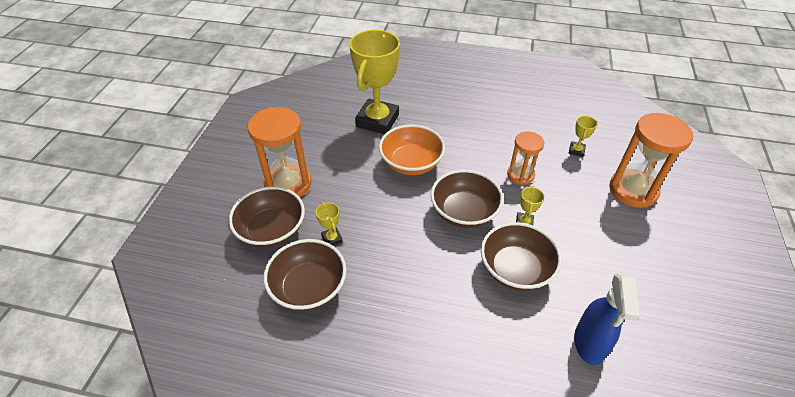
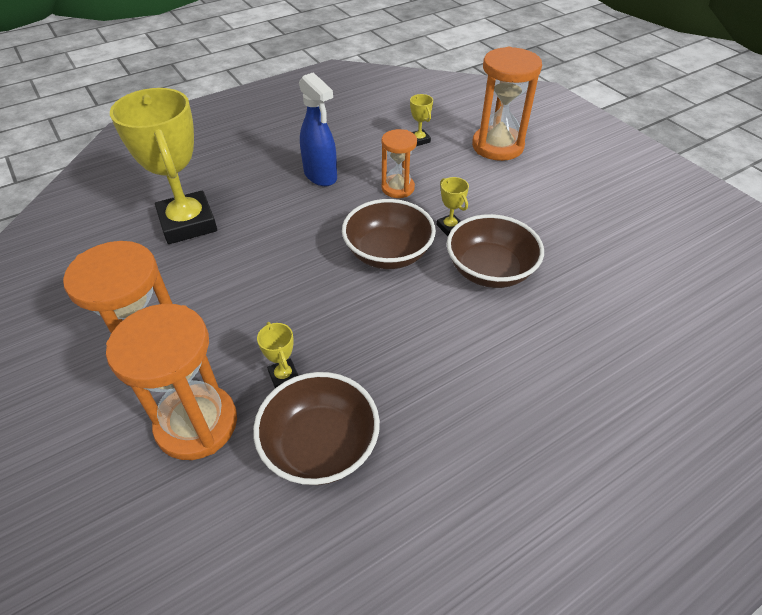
camera: 45 degrees left, 0 degrees up
brown bowl [229,186,305,248] -> orange hourglass [106,304,237,460]
yellow trophy [316,202,343,246] -> yellow trophy turned 45 degrees clockwise [257,322,298,388]
orange bowl [379,124,445,175] -> none
blue spray bottle [574,273,640,365] -> blue spray bottle moved to [299,72,337,186]

